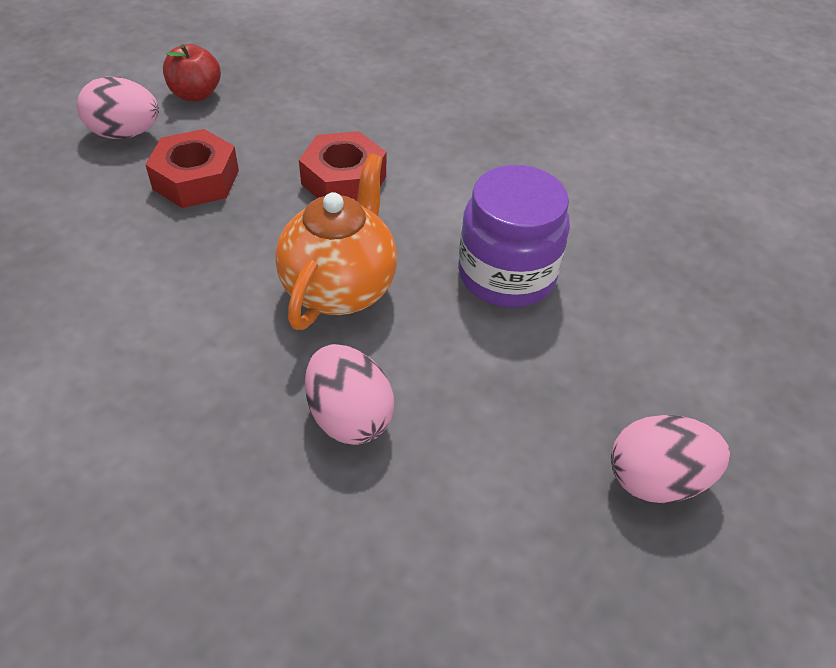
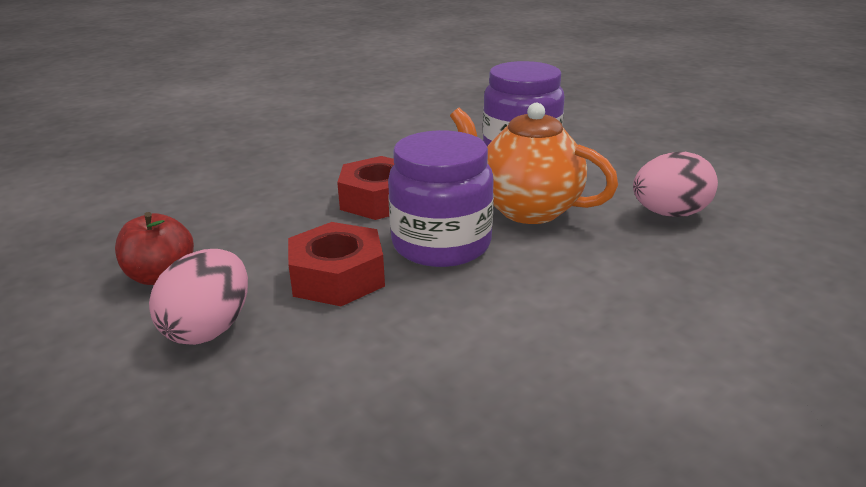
camera: 75 degrees left, 20 degrees down
pink egg [611,415,730,503] -> none
none -> purple jar [388,130,494,267]

